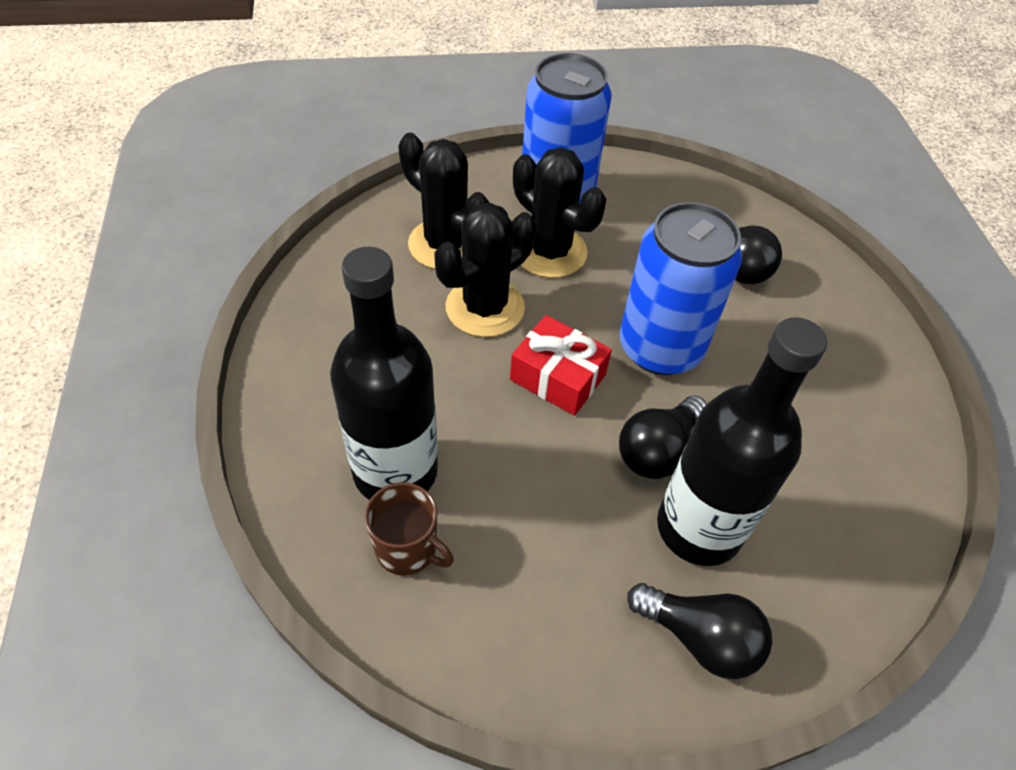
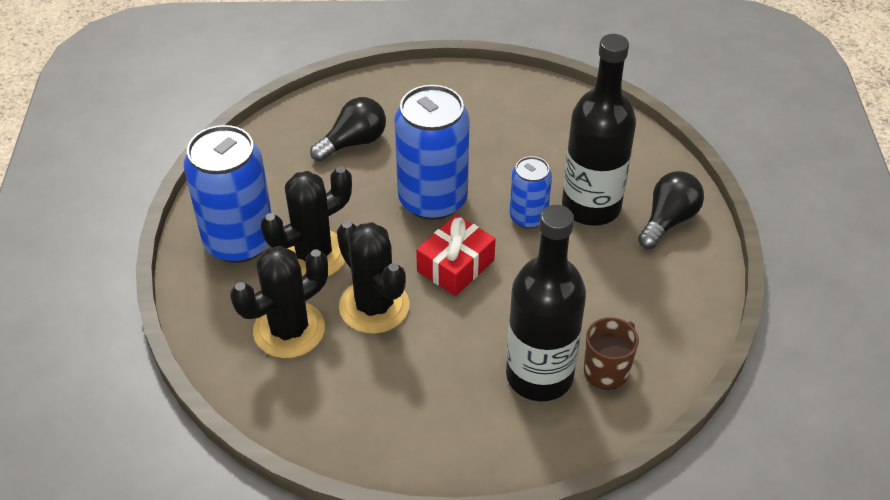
camera: 80 degrees left, 5 degrees down
black light bulb [619,395,706,479] -> blue can [510,156,552,229]

